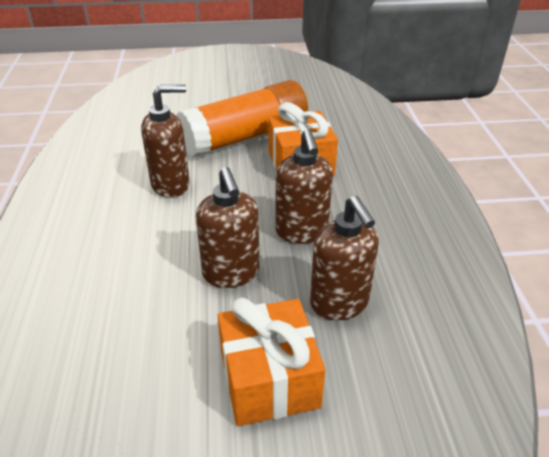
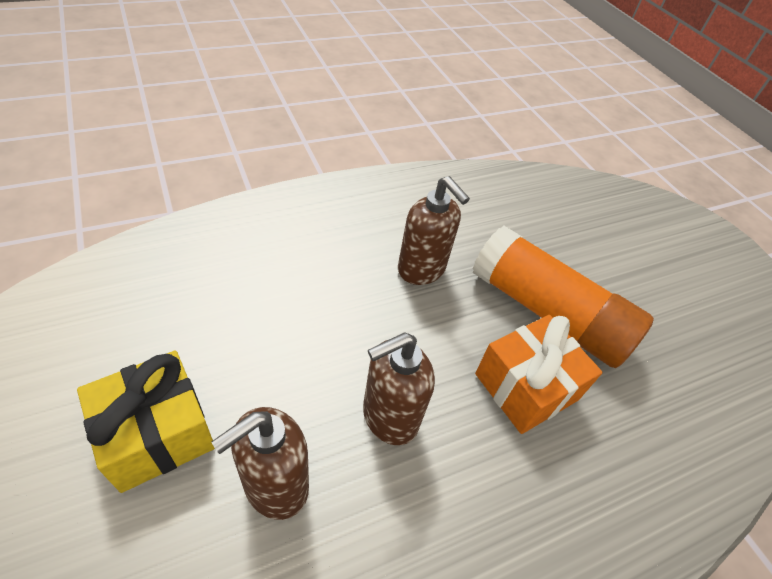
camera: 65 degrees right, 10 degrees up
brown soap dispenser [196,167,260,288] -> none
orange gift [218,297,325,426] -> yellow gift [77,350,215,493]

